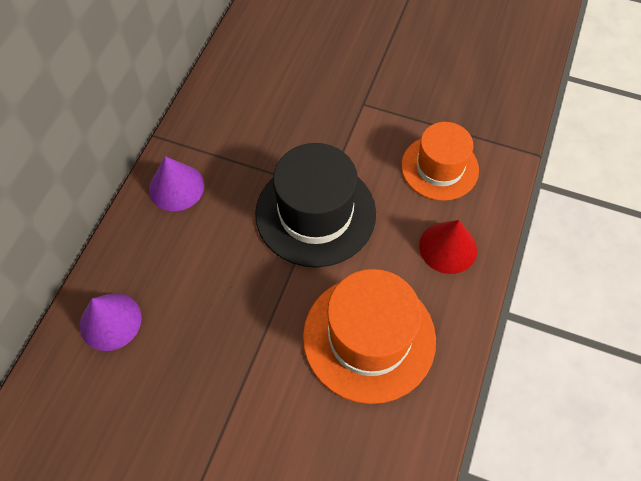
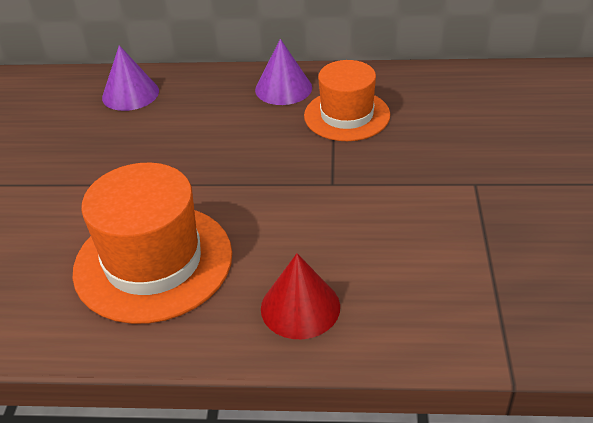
camera: 75 degrees right, 20 degrees down
black hat [255,143,376,267] -> none
orange hat [401,122,479,201] -> orange hat moved to [304,60,390,141]

